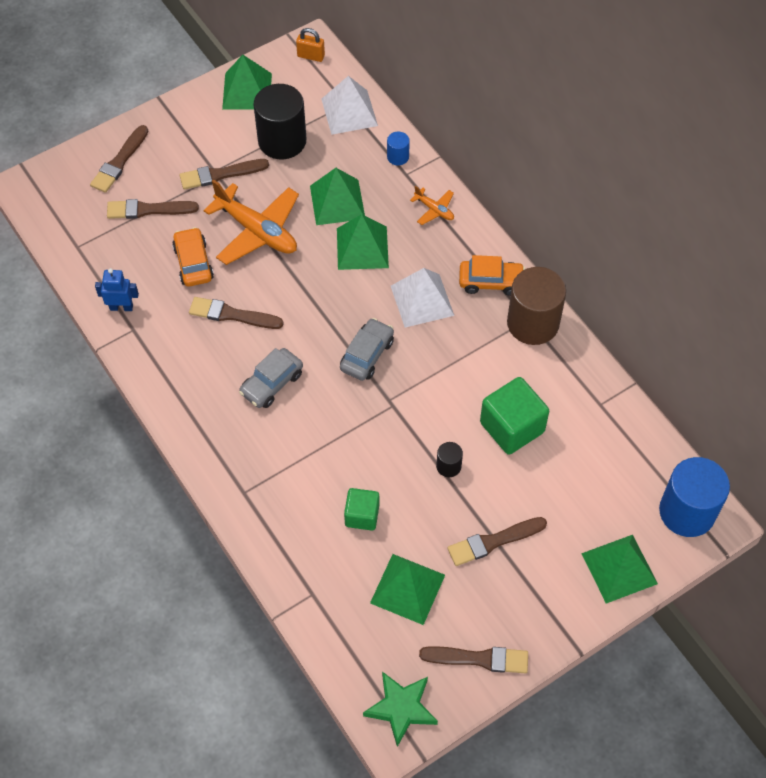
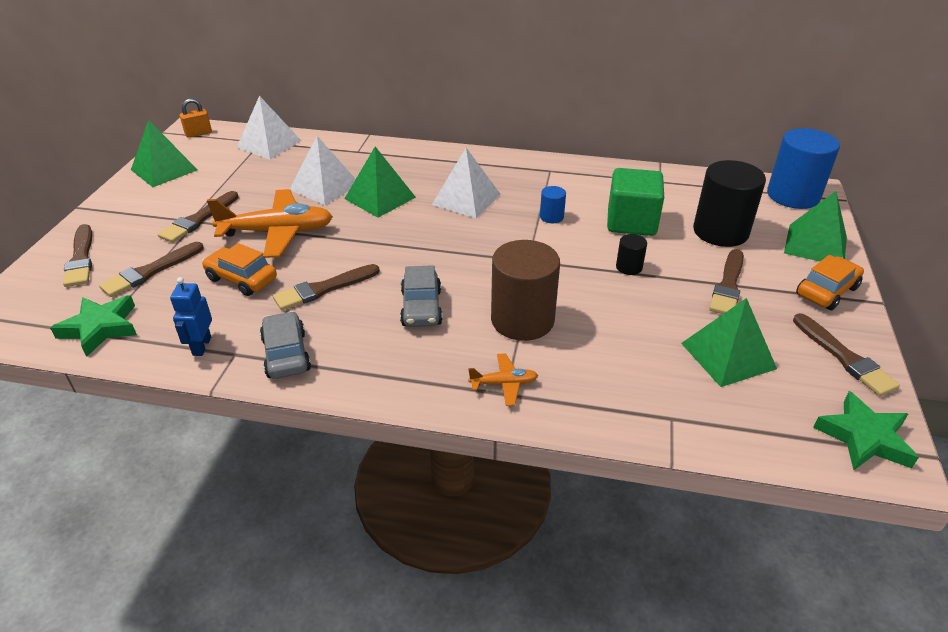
camera: 45 degrees left, 20 degrees down
blue robot [95,268,139,311] -> blue robot turned 45 degrees counterclockwise [170,277,212,356]
black cylinder [253,84,307,159] -> black cylinder moved to [693,160,766,247]
green pyramid [310,168,365,225] -> white pyramid [290,136,356,205]
grey car [340,318,394,381] -> grey car moved to [260,311,311,379]
green cube [344,488,379,530] -> none
blue cylinder [387,131,410,166] -> blue cylinder moved to [540,186,566,223]
orange plane [410,186,454,225] -> orange plane moved to [468,353,538,406]
brown brush [419,646,528,673] -> brown brush turned 105 degrees clockwise [793,313,900,396]
orange car [459,255,525,296] -> orange car moved to [796,255,864,310]
brown cylinder [507,267,566,345] -> brown cylinder moved to [491,240,560,341]
none -> green star [50,295,137,357]

